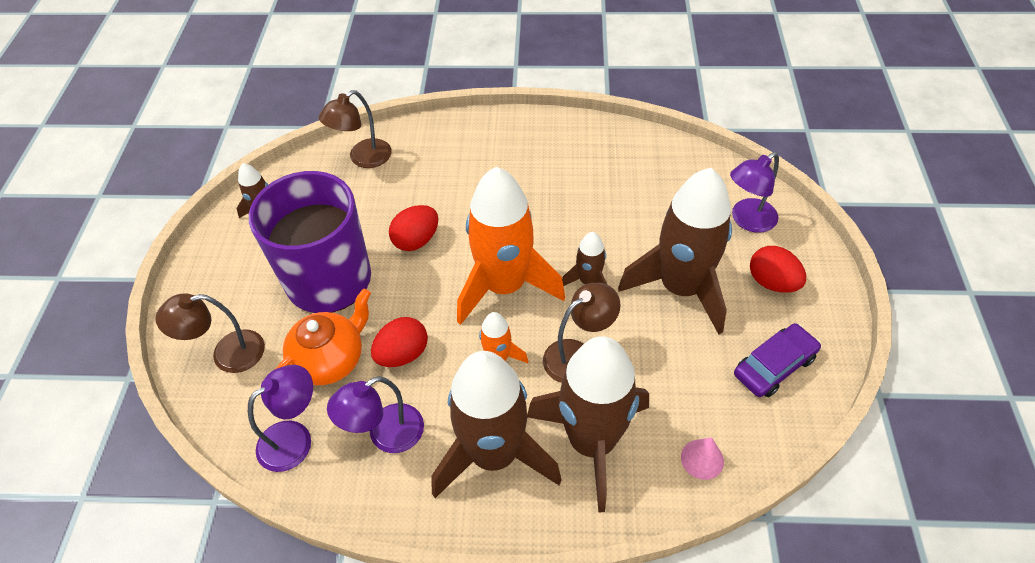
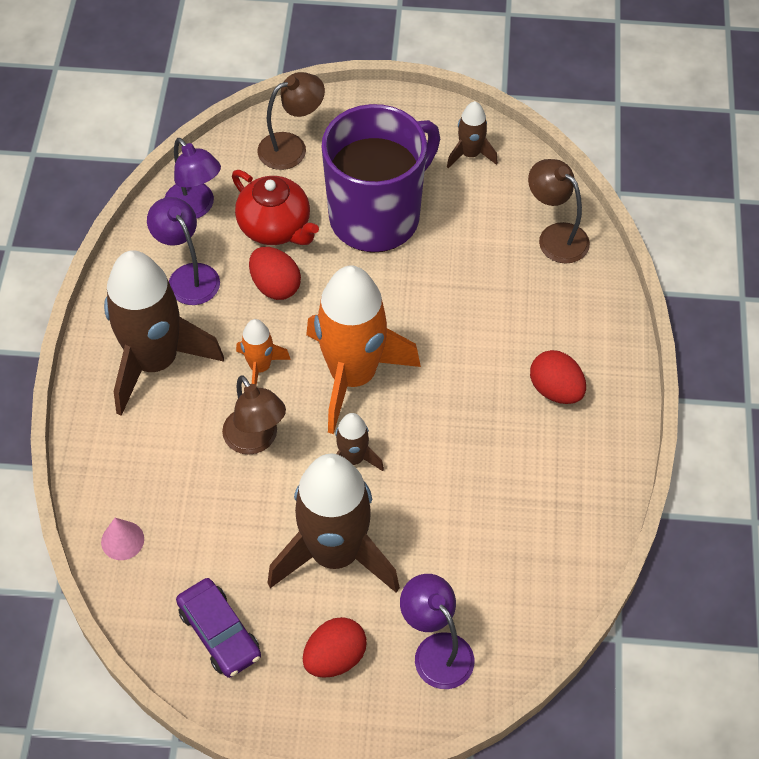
camera: 90 degrees right, 5 degrees up
brown lamp [155,294,265,373] -> brown lamp turned 75 degrees clockwise [257,72,325,170]
orange teapot [276,289,371,385] -> red teapot [232,170,319,245]
red egg [389,205,438,251] -> red egg moved to [530,350,586,404]
brown rocket [527,336,649,513] -> none

